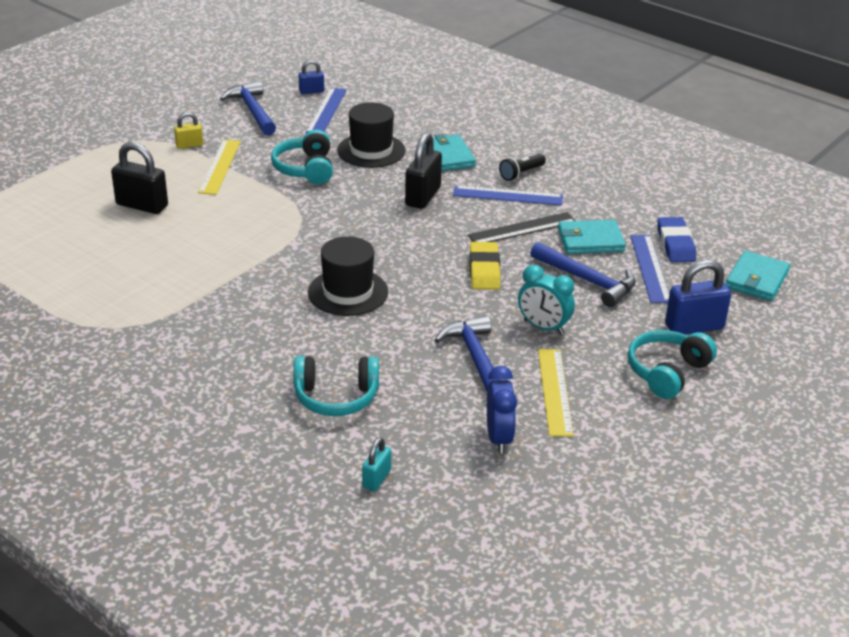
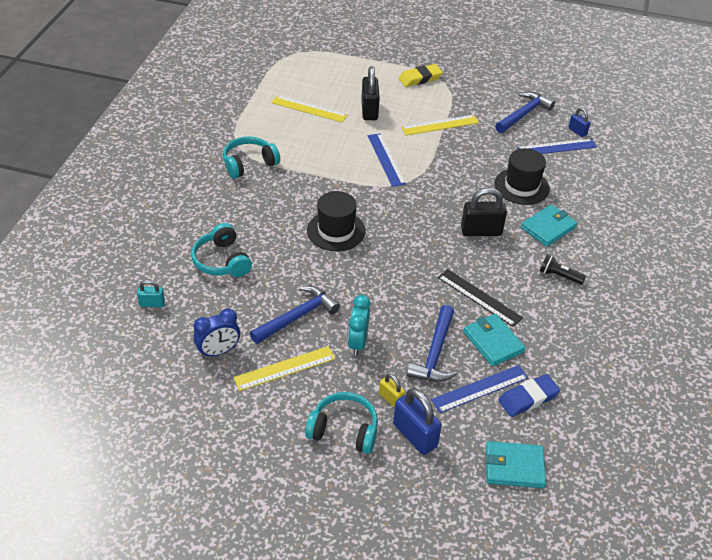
camera: 65 degrees right, 10 degrees up
yellow padlock [174,112,203,149] -> yellow padlock moved to [379,373,405,408]
turquoise headphones [271,130,333,185] -> turquoise headphones moved to [223,136,280,178]
blue ruler [453,185,563,205] -> blue ruler moved to [368,133,406,187]
yellow eraser [470,242,500,290] -> yellow eraser moved to [399,64,443,87]
none -> yellow ruler [271,95,347,122]

